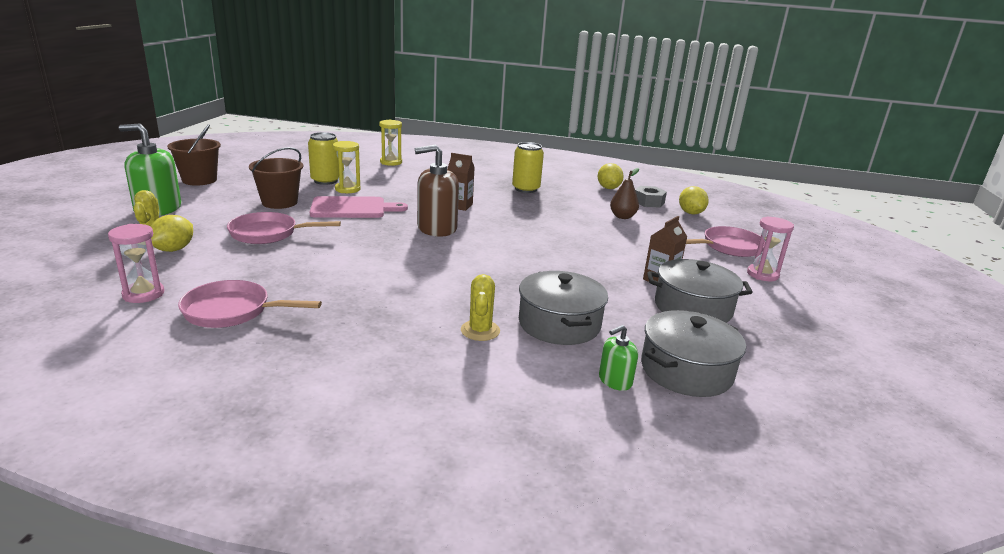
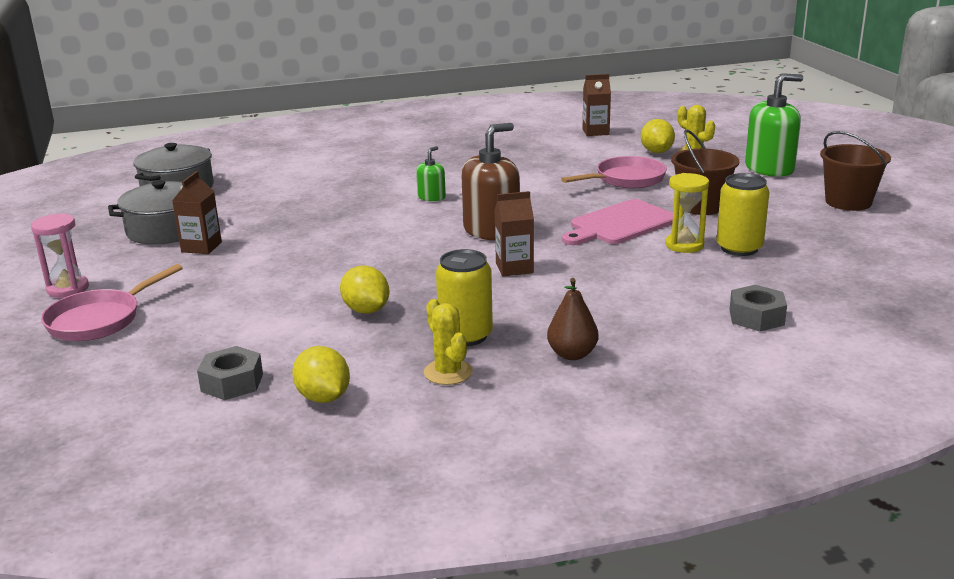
camera: 155 degrees right, 0 degrees up
pink hourglass [108,224,164,303] -> brown carton [583,74,611,136]
pink pan [178,280,322,328] -> none
yellow hourglass [379,120,402,166] -> grey nut [729,285,787,331]
yellow cactus [461,274,500,341] -> yellow cactus moved to [424,299,473,385]
grey pot [519,271,608,345] -> none
green soap dispenser [599,325,638,391] -> green soap dispenser moved to [416,146,446,201]
brown pear [610,168,639,219] -> brown pear moved to [547,278,598,360]
yellow lemon [679,186,709,214] -> yellow lemon moved to [340,266,390,314]

